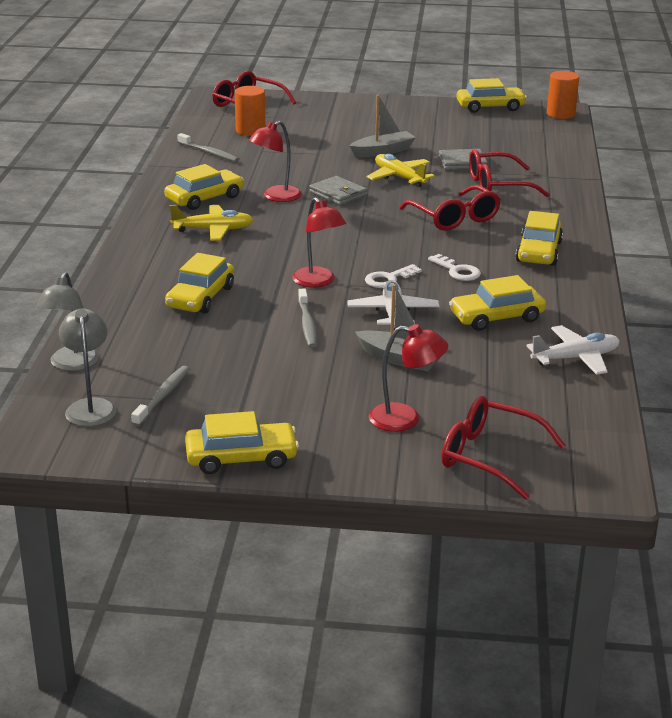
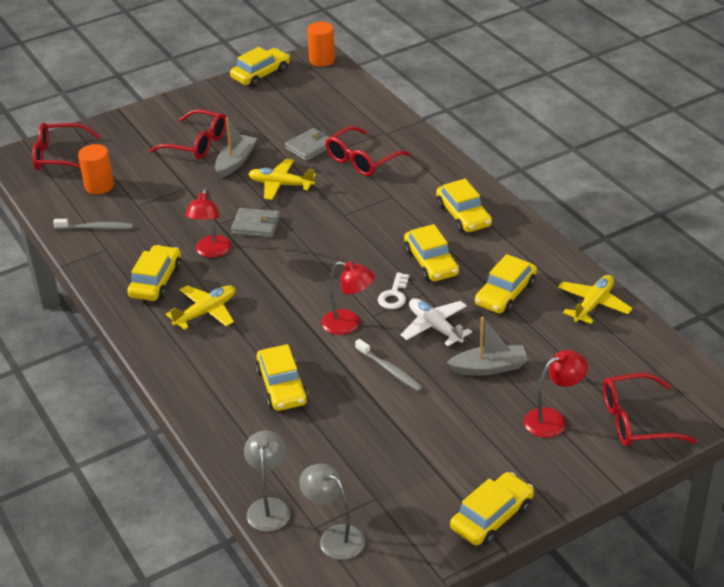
camera: 35 degrees left, 10 degrees up
grey lamp [36,272,99,371] -> grey lamp turned 150 degrees counterclockwise [244,430,291,532]
grey toothbrush [131,366,189,427] -> none
red glasses [399,185,501,231] -> red glasses moved to [149,109,226,159]
white key [428,254,481,281] -> yellow car [404,224,459,281]
white plane [527,325,619,375] -> yellow plane [558,275,632,324]

